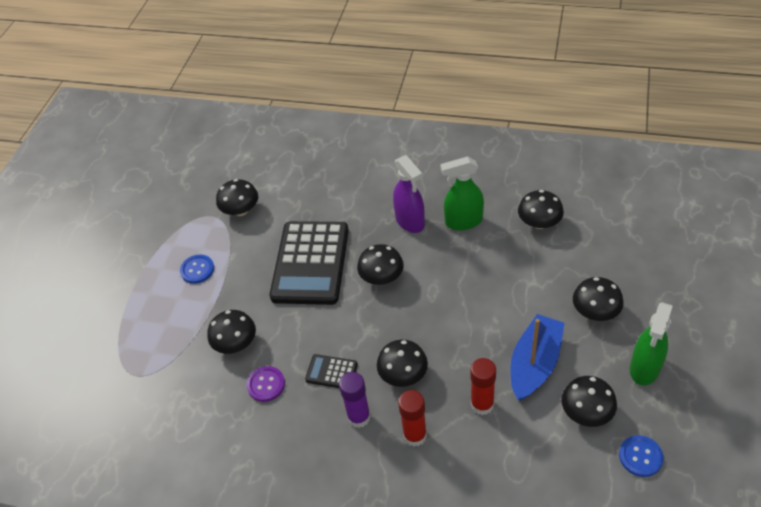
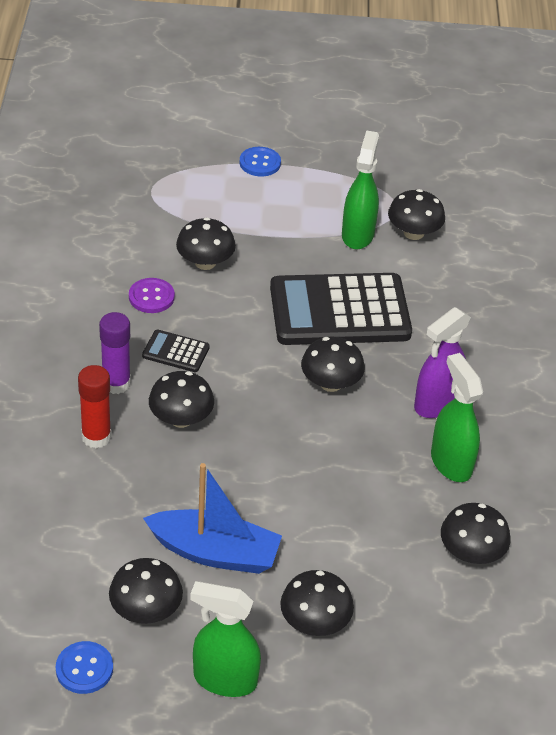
camera: 70 degrees right, 5 degrees down
blue button [180,255,214,284] -> blue button moved to [240,147,281,177]
black calculator [305,354,358,388] -> black calculator turned 75 degrees counterclockwise [142,330,210,372]
red glue stick [470,358,496,415] -> none
none -> green spray bottle [342,130,379,249]

